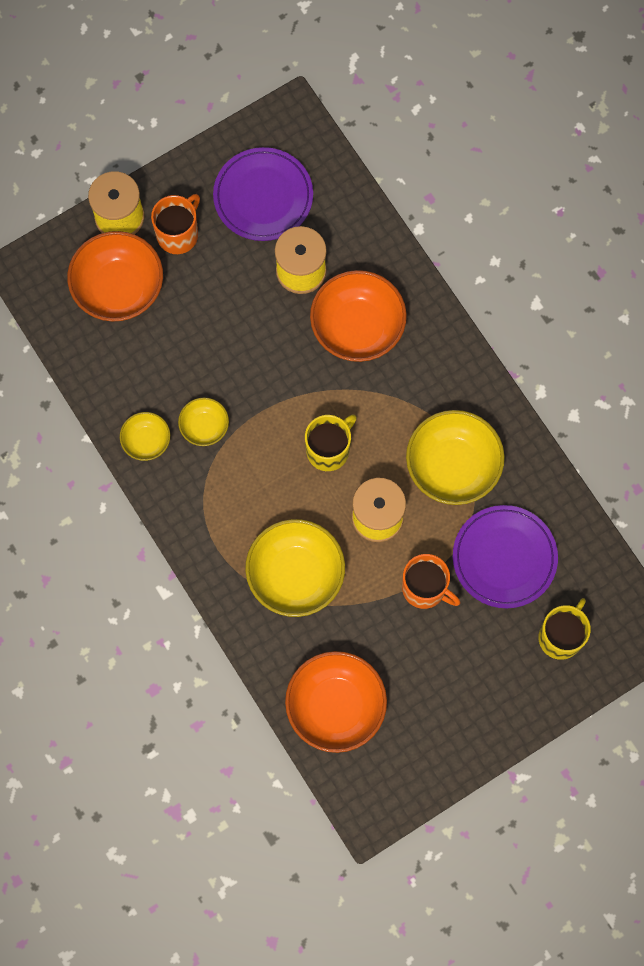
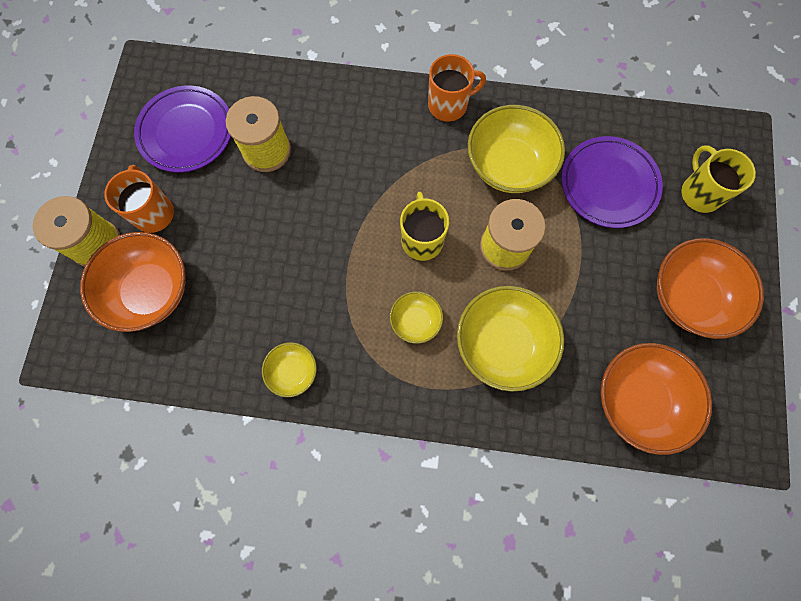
camera: 50 degrees left, 0 degrees up
yellow bowl [178,398,229,446] -> yellow bowl moved to [390,291,443,344]
orange bowl [310,270,407,362] -> orange bowl moved to [657,238,764,339]
orange mug [402,554,460,609] -> orange mug moved to [428,54,486,122]

